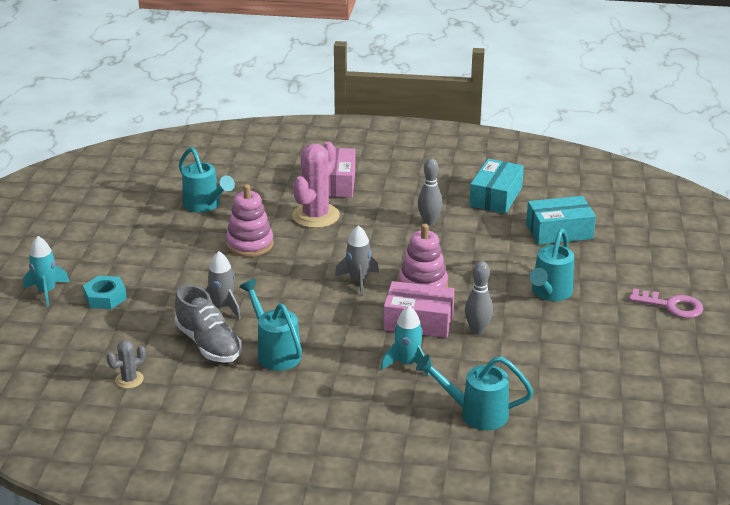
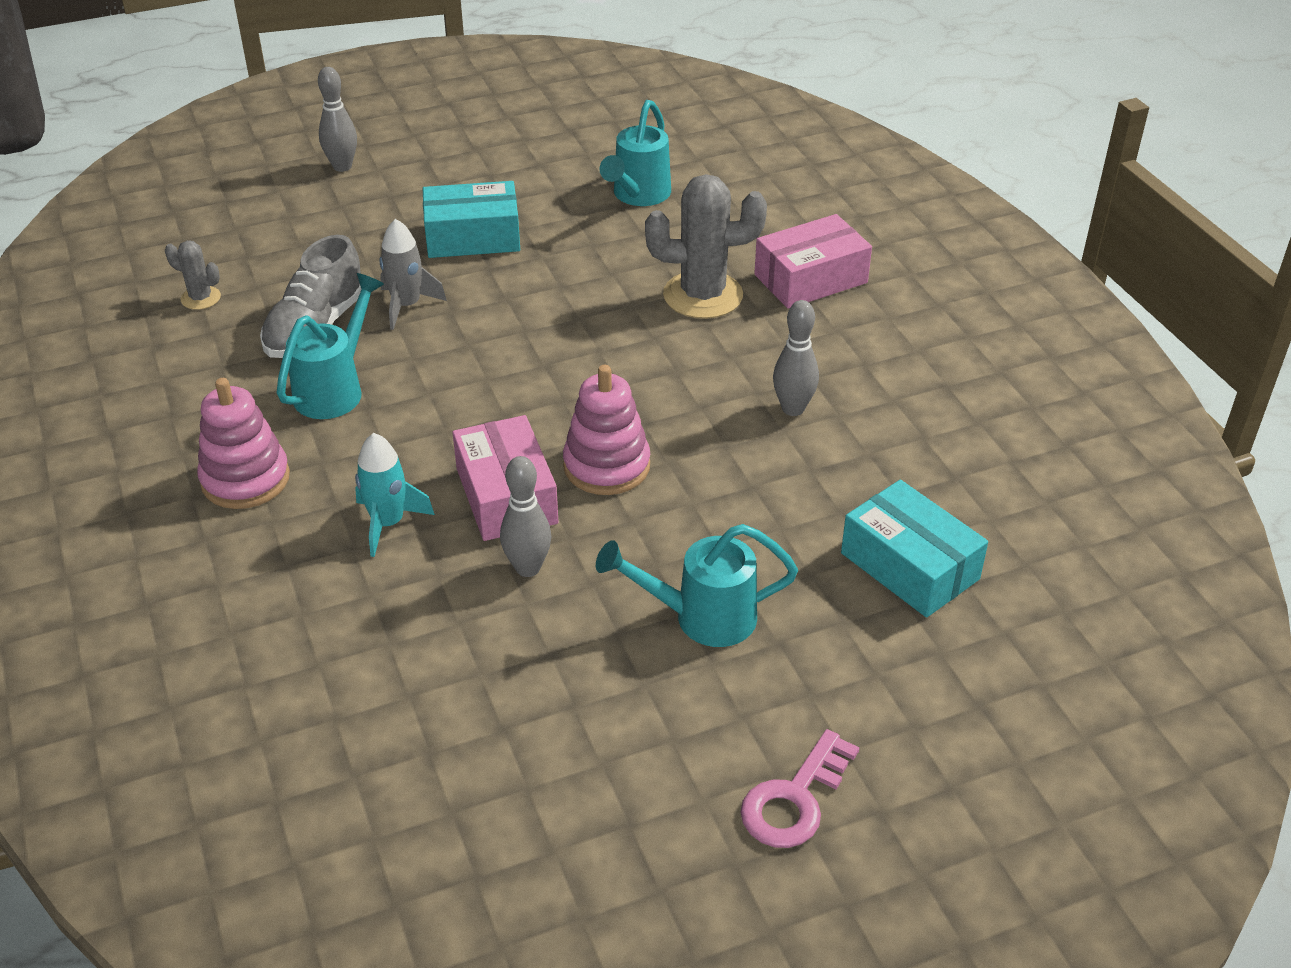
camera: 60 degrees right, 10 degrees up
turquoise rocket [23,236,70,307] -> grey bowling pin [318,67,357,172]
turquoise nut [83,276,127,309] -> none
pink stacking toy [226,184,274,257] -> pink stacking toy moved to [197,378,290,509]
pink cactus [292,142,340,228] -> grey cactus [645,174,767,319]
grey rocket [335,225,379,296] -> none
turquoise watering can [416,354,533,430] -> none
turquoise box [469,159,524,214] -> turquoise box moved to [423,181,520,258]
pink key [629,288,703,318] -> pink key turned 45 degrees clockwise [740,729,859,848]

